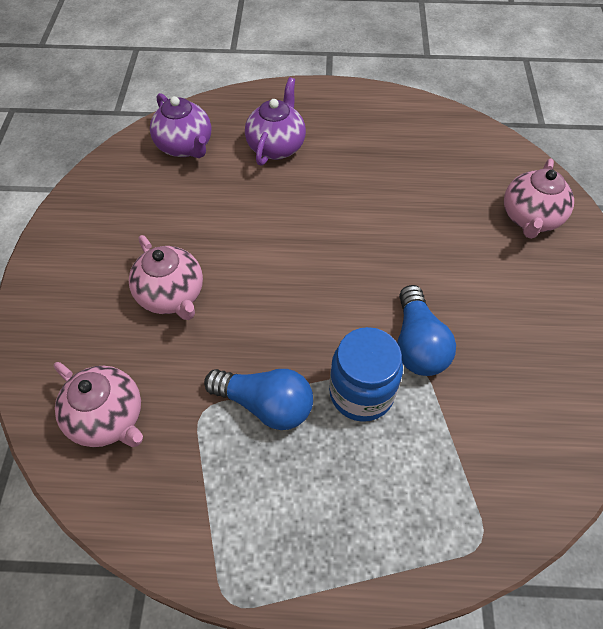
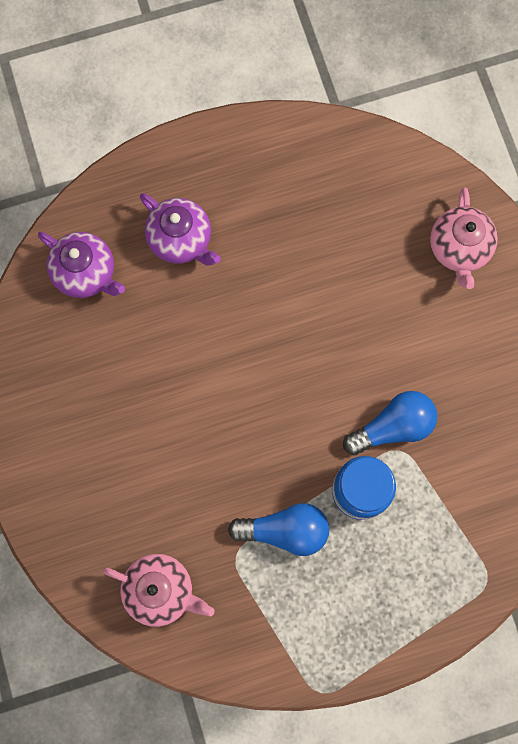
camera: 20 degrees left, 20 degrees up
pink teapot [129,235,203,320] -> none
purple teapot [245,77,306,166] -> purple teapot turned 135 degrees clockwise [140,193,221,266]
blue light bulb [397,285,456,376] -> blue light bulb turned 90 degrees counterclockwise [343,391,437,455]

